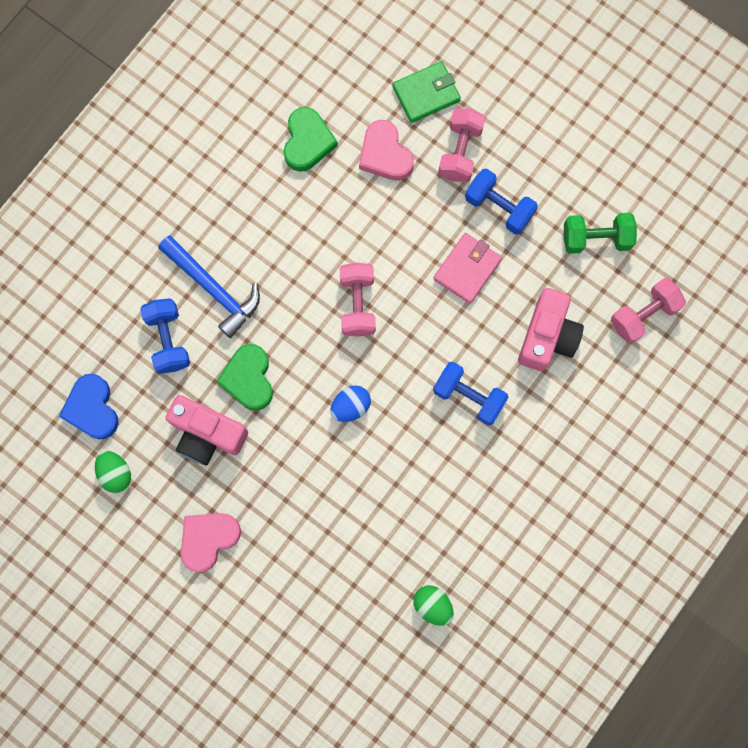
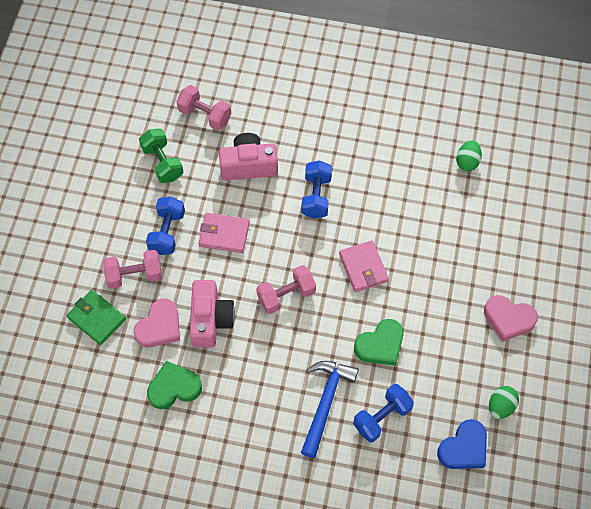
camera: 115 degrees left, 15 degrees down
pink camera [166,395,248,465] -> pink camera moved to [190,280,235,348]
blue egg [330,386,371,422] -> pink wallet [339,240,389,292]

